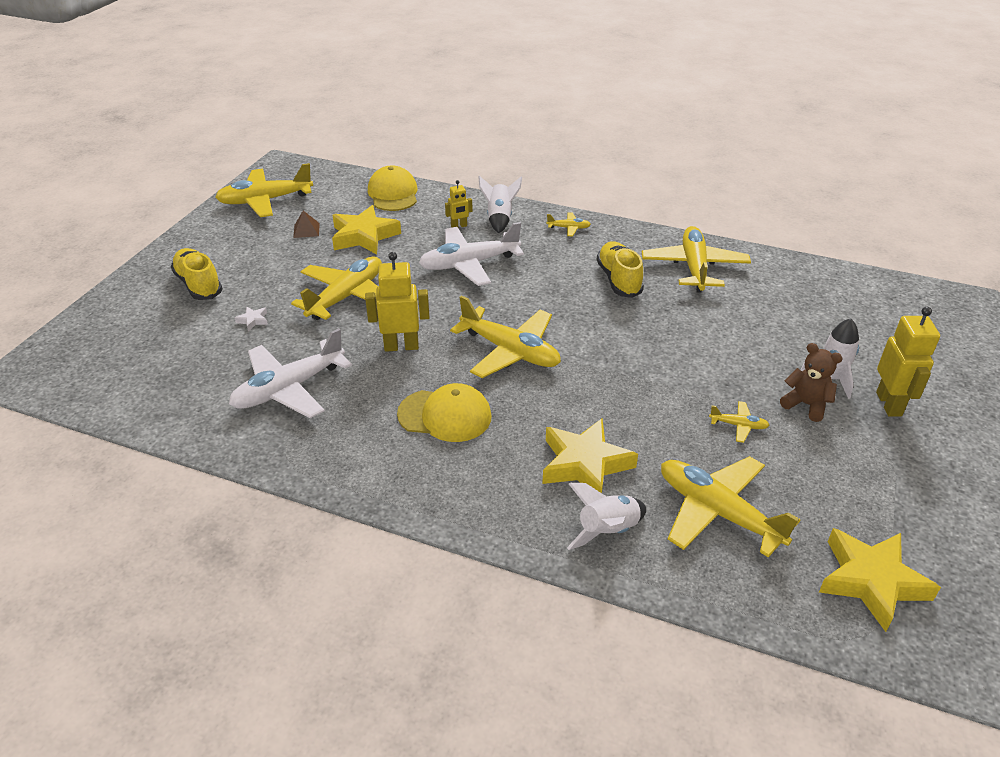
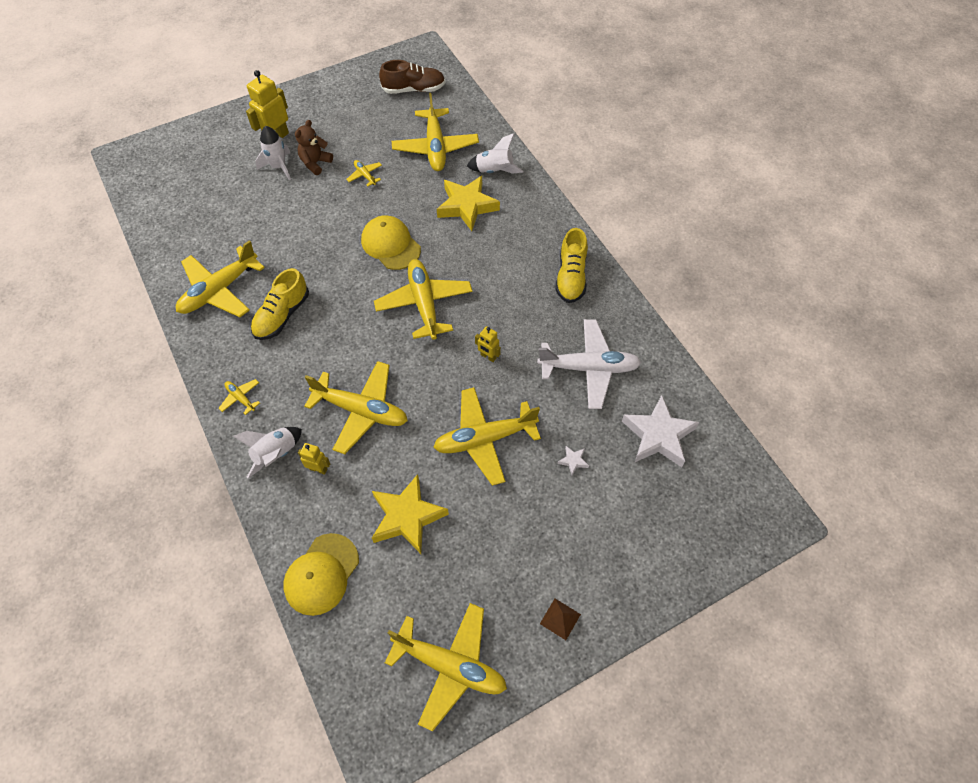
camera: 140 degrees left, 20 degrees up
yellow shoe [171,248,223,300] -> yellow shoe moved to [555,228,588,303]
brown pyramid [293,211,320,238] -> brown pyramid moved to [540,599,581,640]
yellow robot [365,252,430,352] -> yellow robot [475,326,501,362], size x0.55
yellow cap [397,383,492,442] -> yellow cap moved to [361,215,421,270]
white plane [419,222,524,286] -> yellow plane [304,361,408,454]
brown teddy bear [780,343,843,422] -> brown teddy bear turned 45 degrees clockwise [295,120,333,175]
yellow star [819,528,941,632] -> brown shoe [379,60,445,94]
none -> white star [622,395,699,467]

